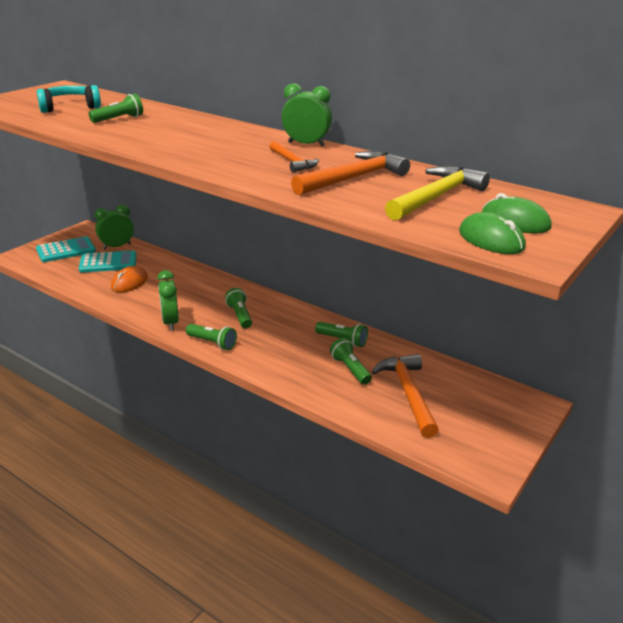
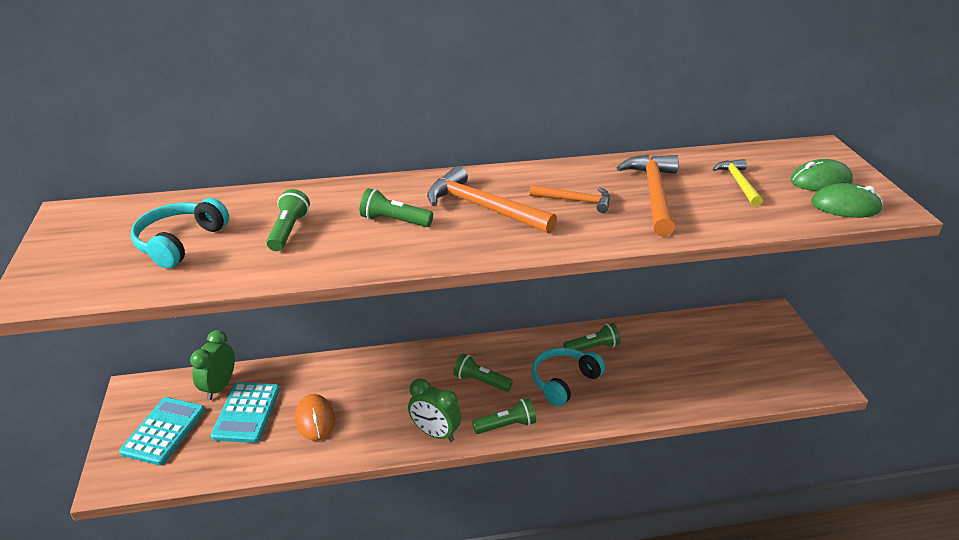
camera: 45 degrees left, 5 degrees up
turquoise calculator [79,251,137,273] -> turquoise calculator turned 150 degrees clockwise [211,382,280,443]
green clock [282,83,332,147] -> none
green flashlight [330,338,372,385] -> green flashlight moved to [360,188,433,227]
orange hammer [372,354,439,438] -> orange hammer moved to [427,166,557,233]
yellow hammer [385,166,490,221] -> yellow hammer [712,159,763,206], size x0.59
none -> turquoise headphones [532,347,605,407]

